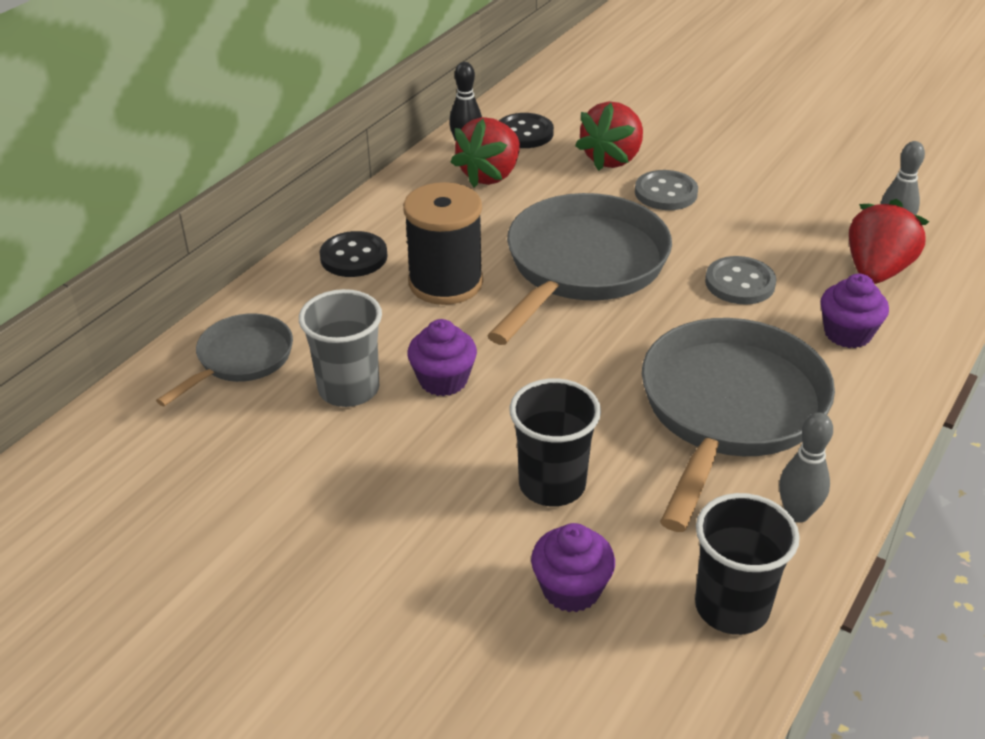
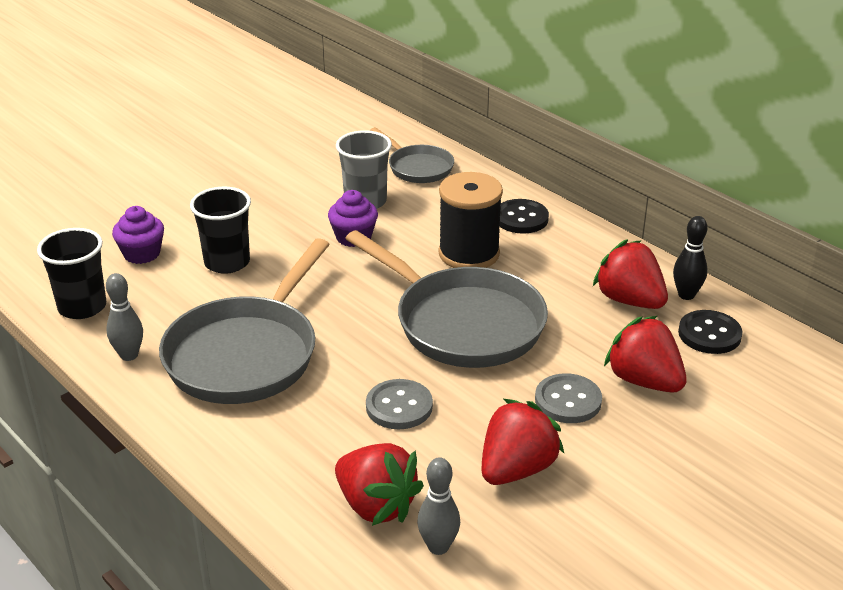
camera: 105 degrees right, 5 degrees down
grey pan [642,318,835,532] -> grey pan turned 75 degrees clockwise [159,238,330,404]
purple cupcake [821,274,889,348] -> none
none -> red strawberry [481,399,564,485]

